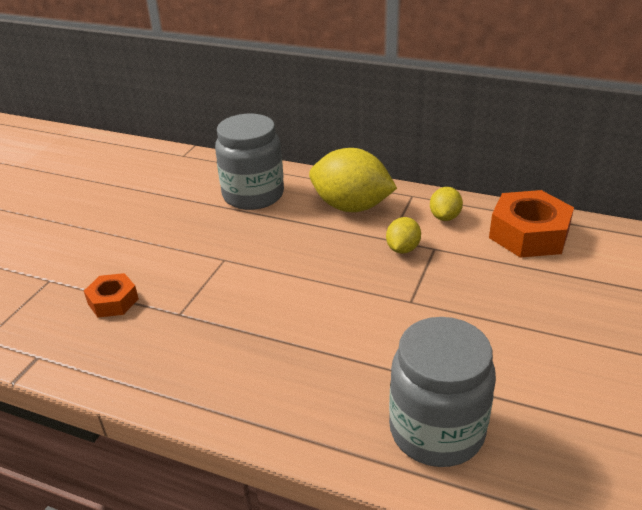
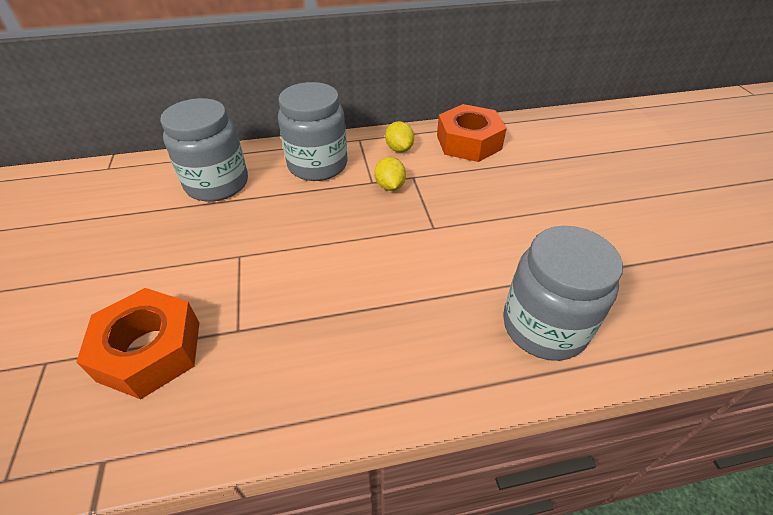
camera: 35 degrees left, 10 degrees up
orange nut [84,273,139,317] -> orange nut [76,288,199,399], size x1.78
yellow lemon [309,148,397,212] -> grey jar [278,82,347,181]

